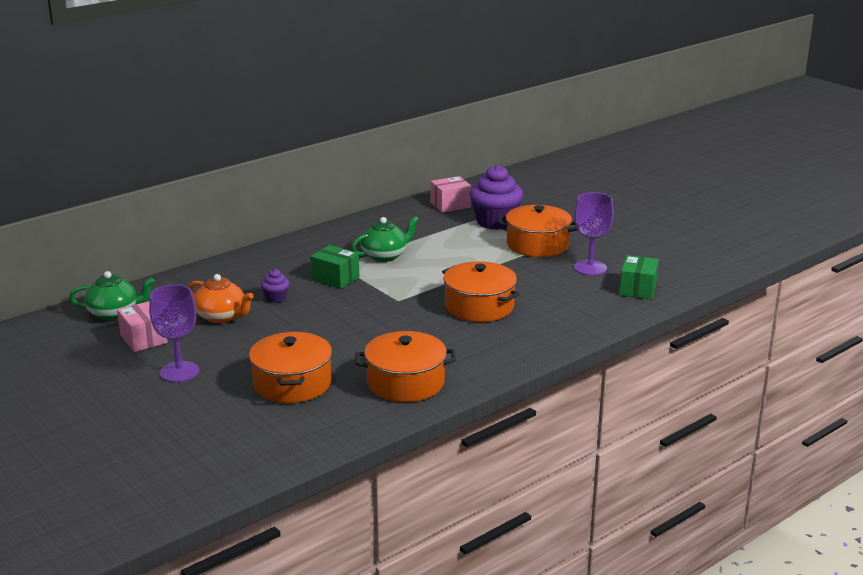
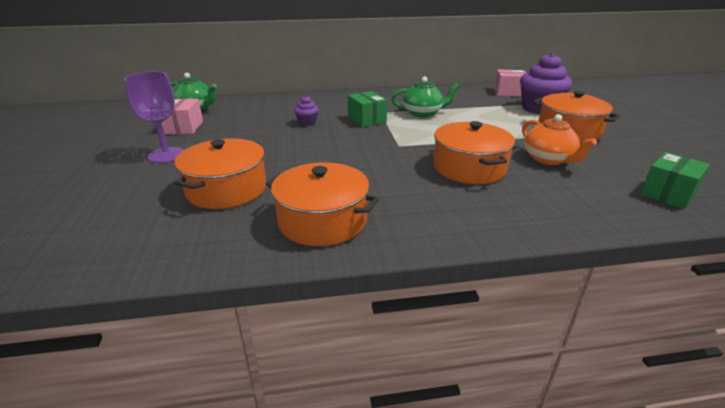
camera: 30 degrees right, 5 degrees up
orange teapot [189,274,254,323] -> orange teapot moved to [522,114,597,165]
purple goblet [574,192,614,276] -> none

